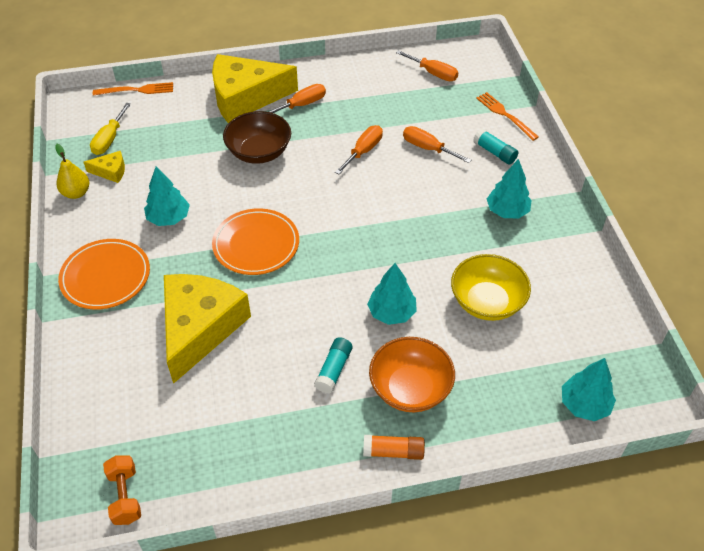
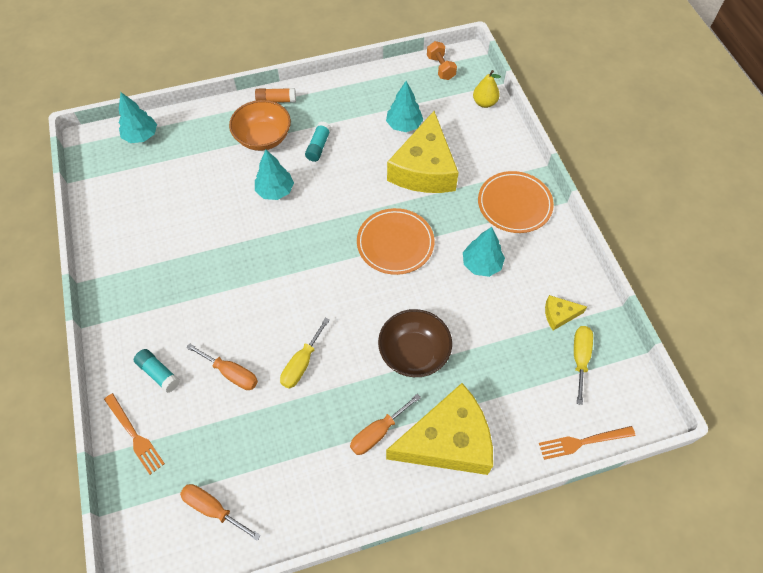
camera: 175 degrees right, 10 degrees up
yellow pear [55,144,89,199] -> yellow pear moved to [473,70,501,108]
orange screwdriver [335,125,383,174] -> yellow screwdriver [280,317,330,389]
yellow bowl [451,254,531,321] -> none
turquoise tree [487,159,531,219] -> turquoise tree moved to [386,81,423,132]

